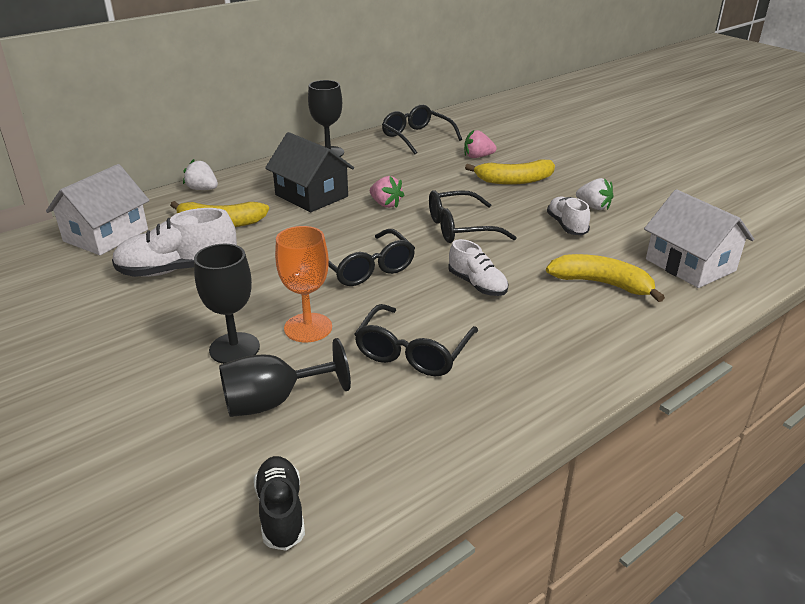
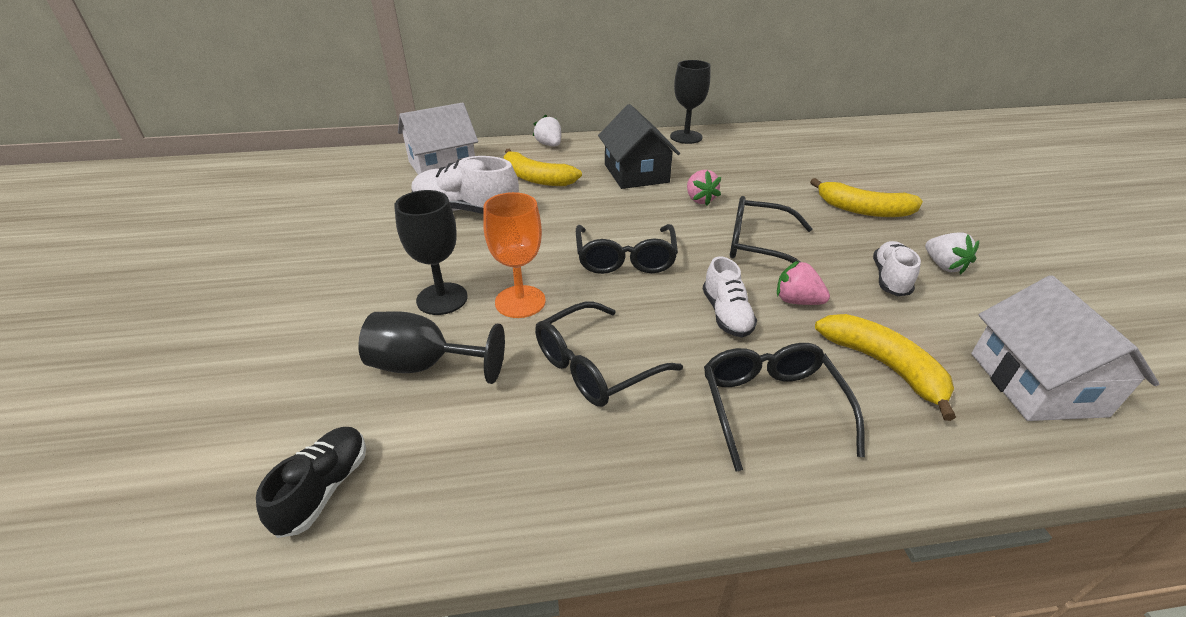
camera: 30 degrees right, 5 degrees up
black glasses [382,105,462,154] -> black glasses moved to [704,343,865,472]
pink strawberry [464,129,497,158] -> pink strawberry moved to [777,260,830,305]

